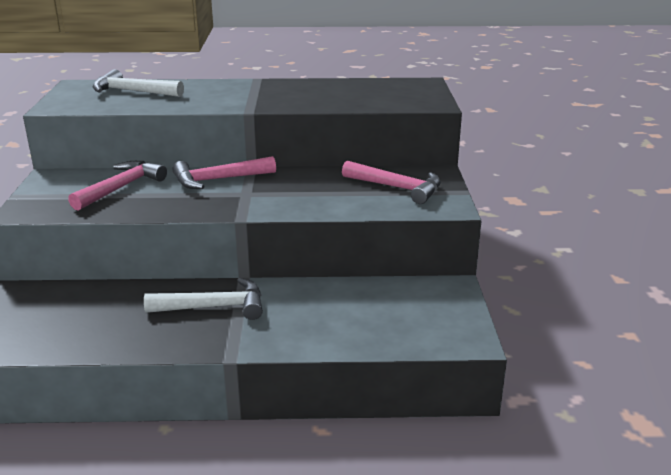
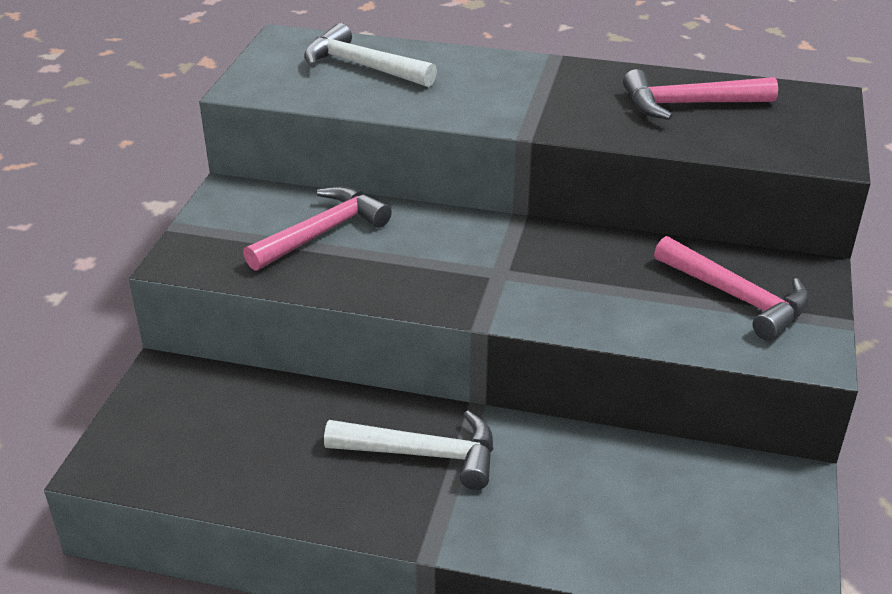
camera: 15 degrees right, 10 degrees up
pink hammer [172,156,276,189] -> pink hammer moved to [623,69,778,120]

